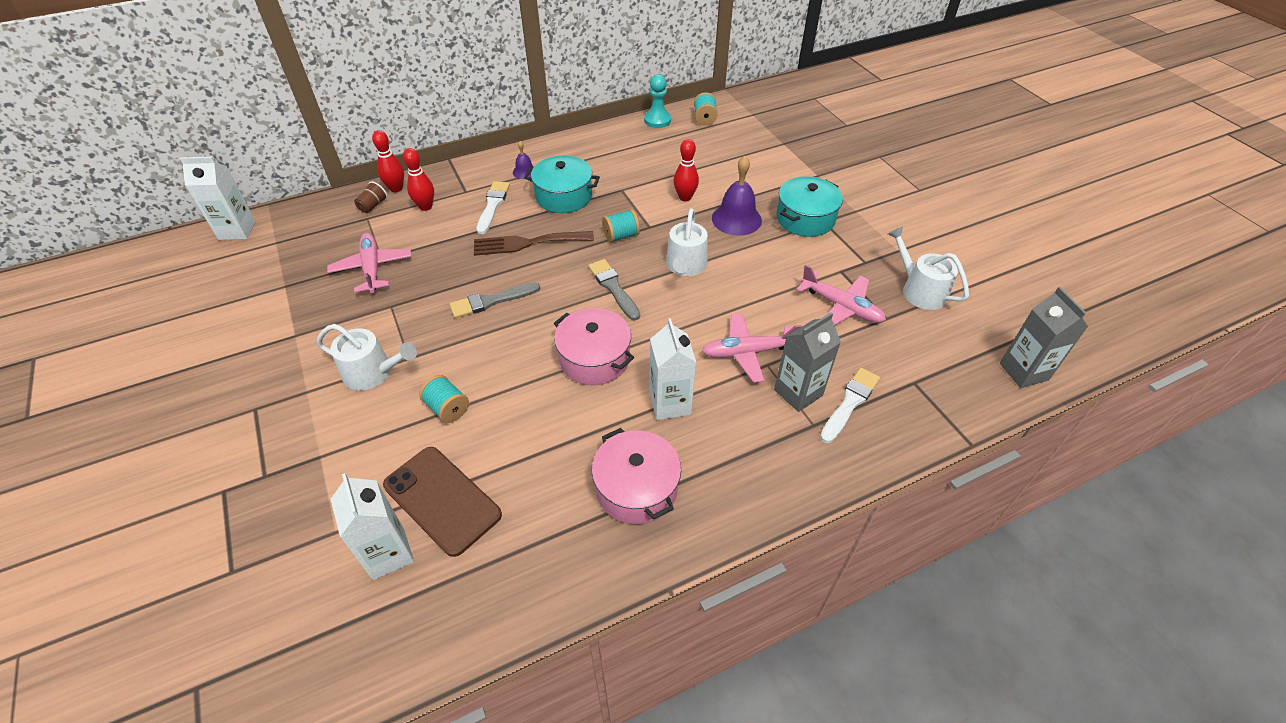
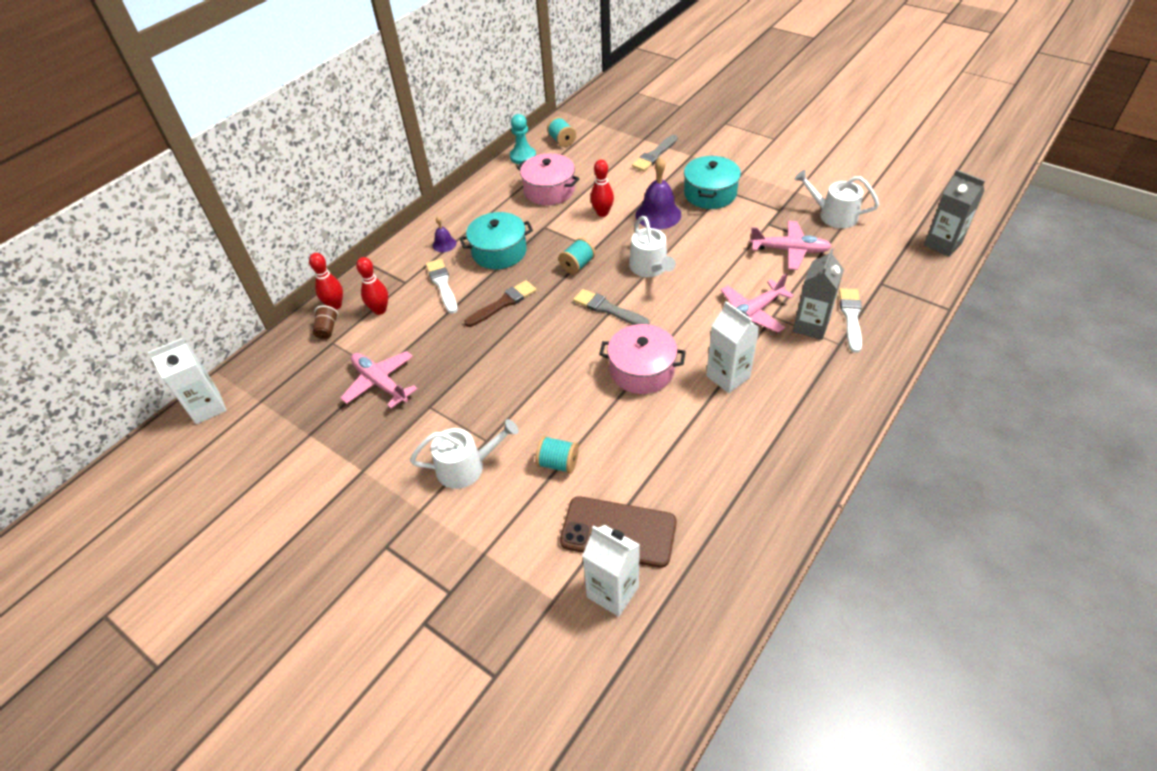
camera: 25 degrees left, 0 degrees up
grey brush [450,282,540,318] -> grey brush moved to [632,134,678,171]
brown fork [474,231,594,256] -> brown brush [464,280,536,327]
pink pot [592,428,681,524] -> pink pot moved to [517,153,580,205]

